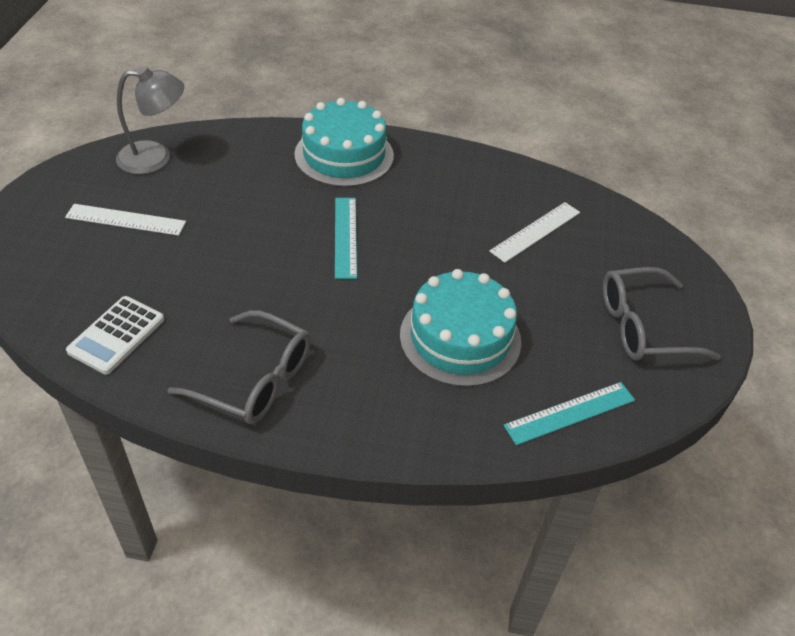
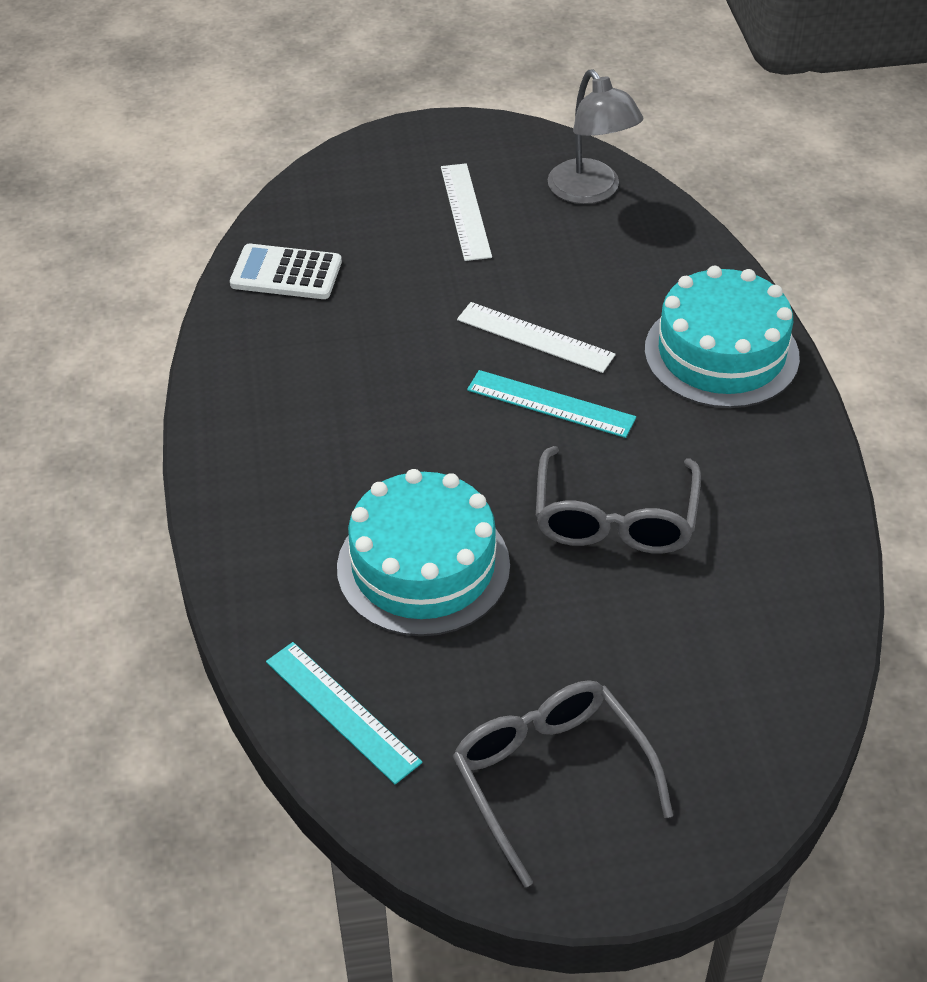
camera: 75 degrees right, 0 degrees up
grey glasses [168,310,311,424] -> grey glasses moved to [536,446,701,554]
turquoise ruler [335,198,357,279] -> turquoise ruler turned 45 degrees clockwise [467,370,636,438]
white ruler [489,202,580,263] -> white ruler moved to [457,302,616,373]

